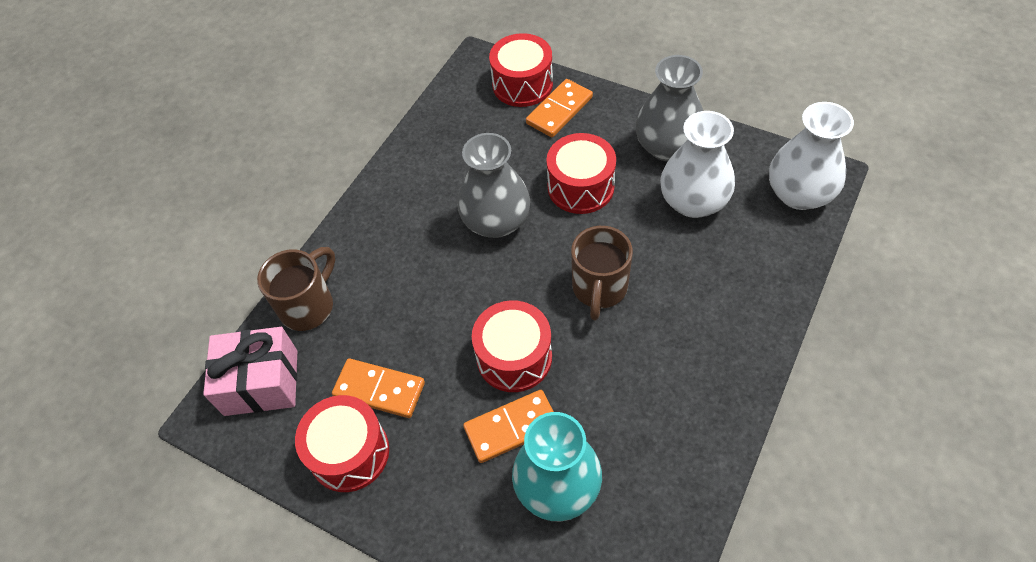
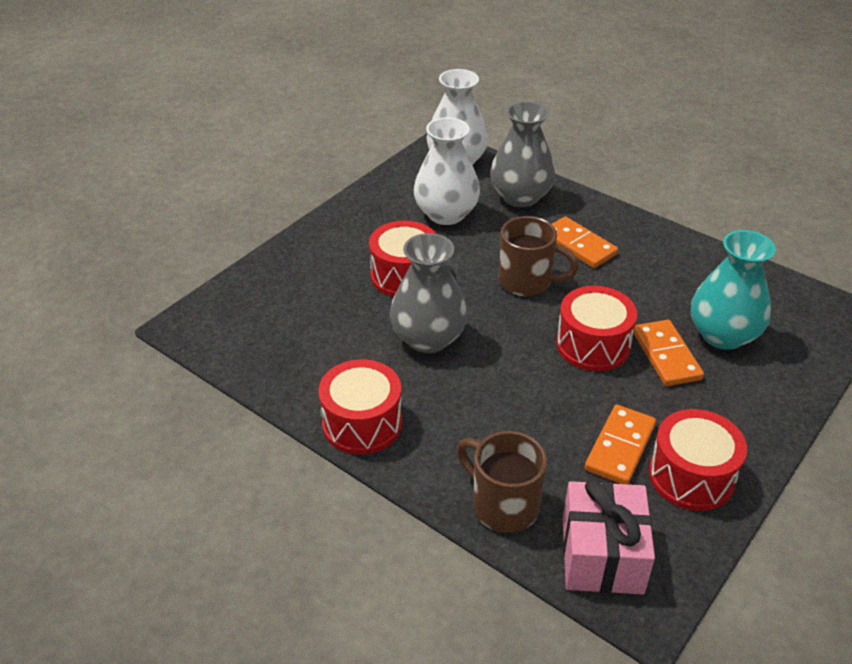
camera: 85 degrees left, 15 degrees down
red drum [489,33,553,107] -> red drum moved to [318,359,402,455]
orange domino [526,79,593,137] -> orange domino moved to [552,216,618,268]
grey vase [636,55,703,161] -> grey vase moved to [490,101,555,207]

